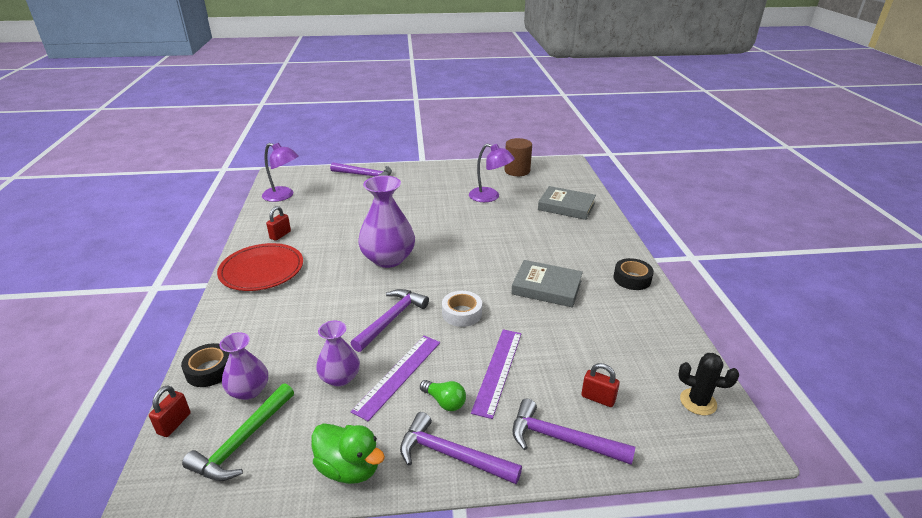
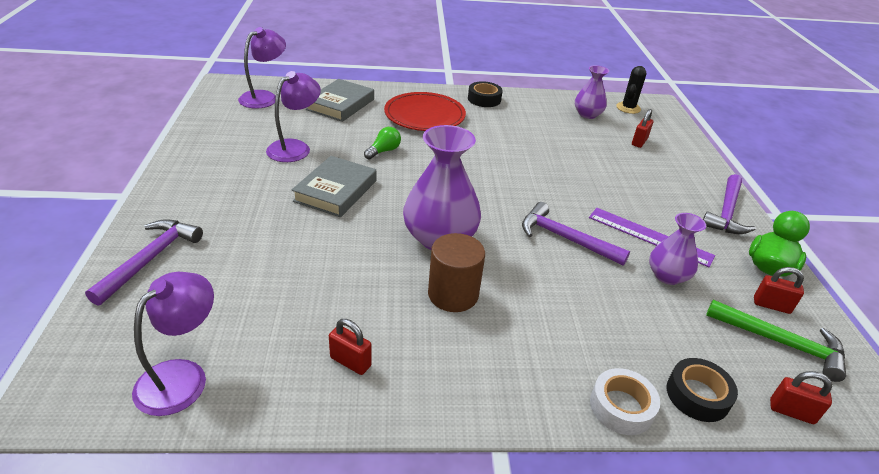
camera: 90 degrees left, 5 degrees up
red plate [217,243,303,291] -> red plate moved to [384,92,466,131]
purple vase [219,332,268,400] -> purple vase moved to [575,65,609,119]
green light bulb [420,380,466,411] -> green light bulb moved to [364,127,401,159]
white tape [442,291,482,327] -> white tape moved to [590,368,660,435]
purple ruler [471,329,522,419] -> none
brown cylinder [504,138,532,176] -> brown cylinder moved to [428,233,485,312]
grey book [511,260,583,308] -> grey book moved to [292,156,376,217]
purple hammer [512,399,635,465] -> none
none -> purple lamp [238,27,286,109]
none -> red padlock [754,267,804,314]

